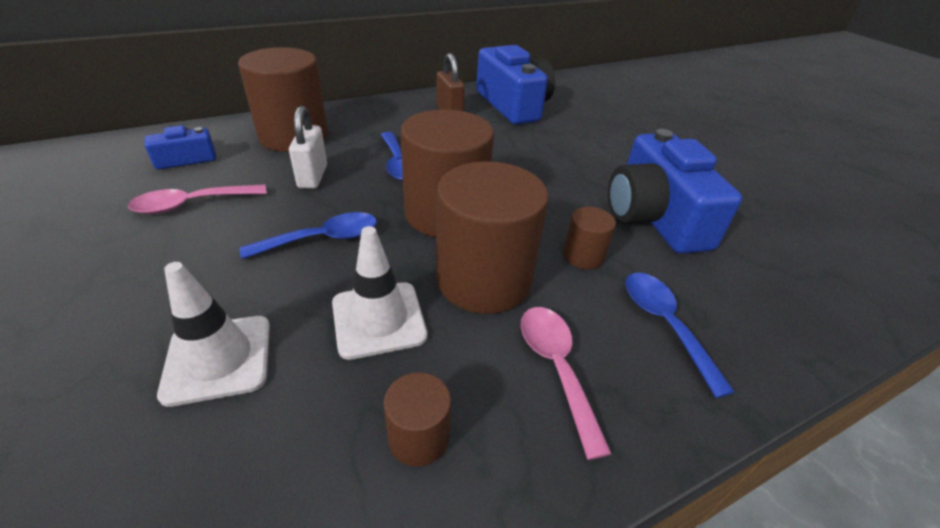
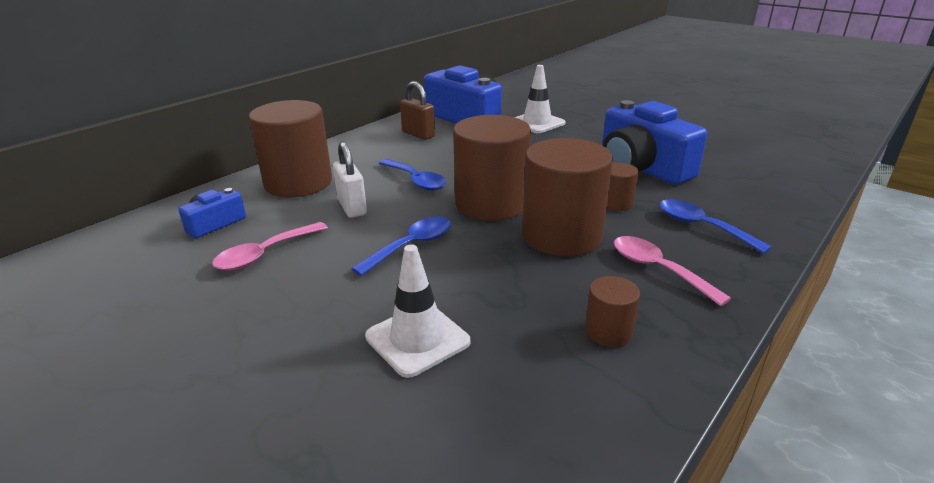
camera: 20 degrees left, 10 degrees down
white traffic cone [332,226,427,360] -> white traffic cone moved to [515,65,566,133]

